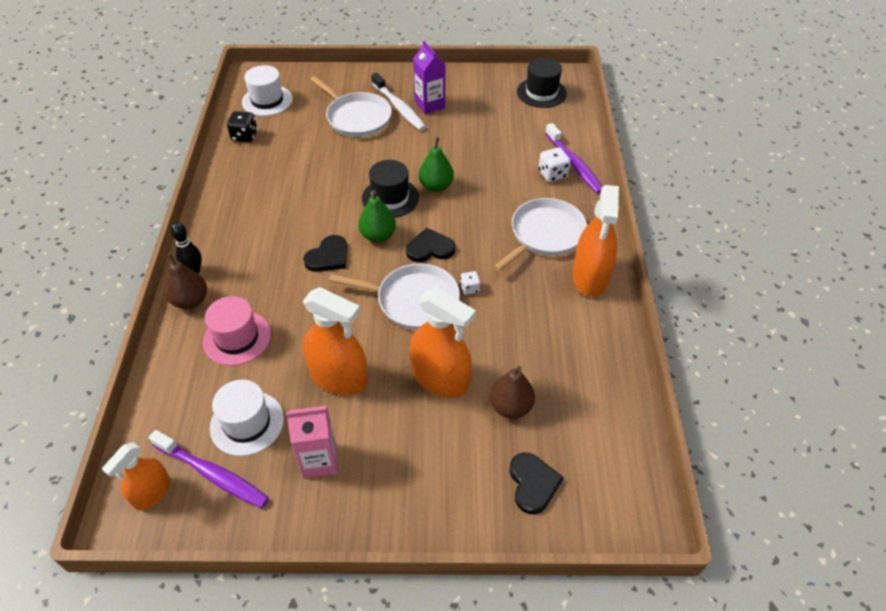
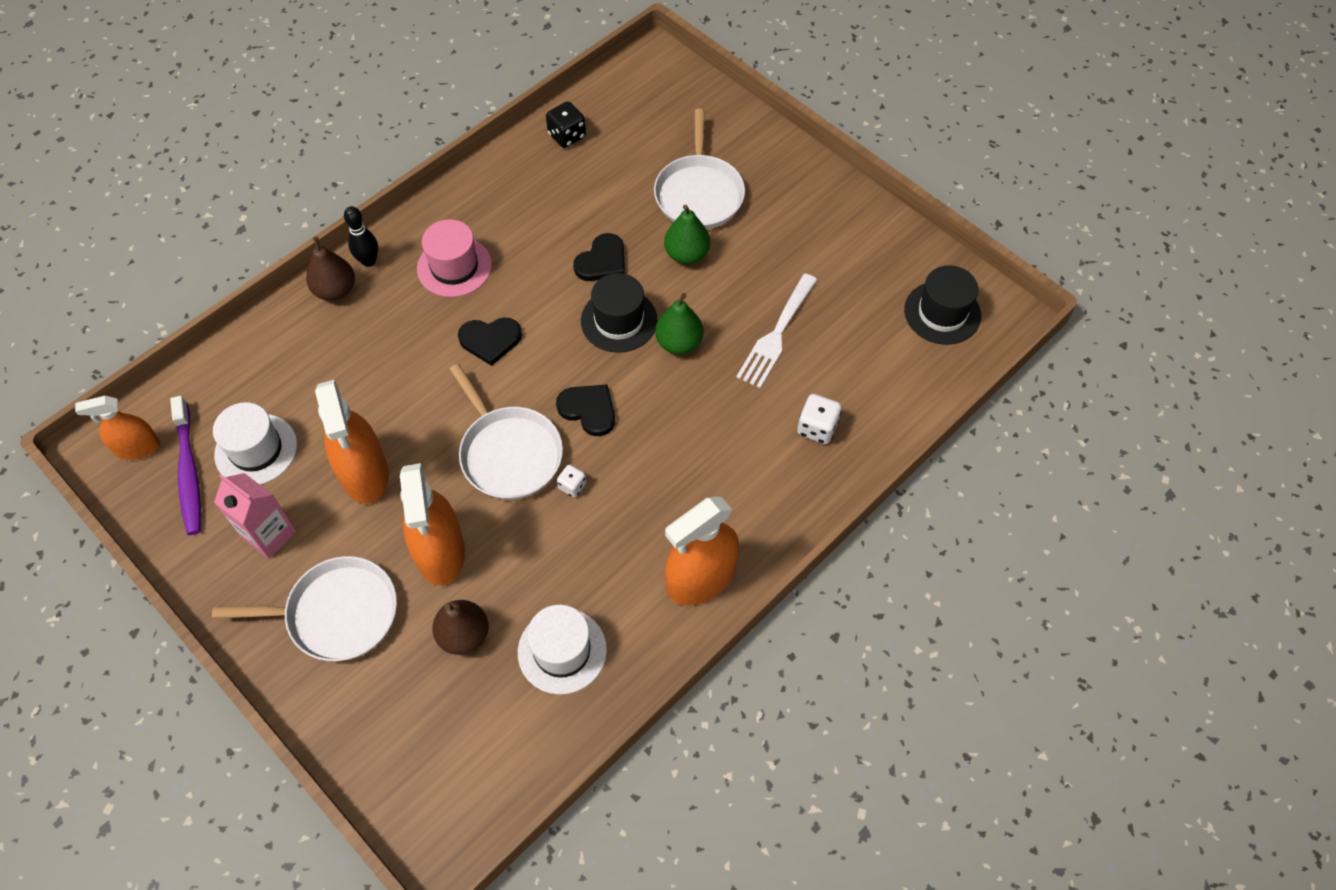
camera: 45 degrees right, 10 degrees up
pink hat [203,296,271,366] -> pink hat moved to [417,219,492,297]
white hat [242,65,293,116] -> white hat moved to [518,605,607,695]
green pear [358,190,396,242] -> green pear moved to [664,205,710,264]
white toothbrush [371,72,426,131] -> none
purple carton [413,41,445,114] -> none
white pan [493,198,587,272] -> white pan moved to [212,556,397,661]
black heart [510,452,564,514] -> black heart moved to [573,233,625,281]
purple toothbrush [545,123,602,194] -> none
none -> white fork [736,274,817,388]

